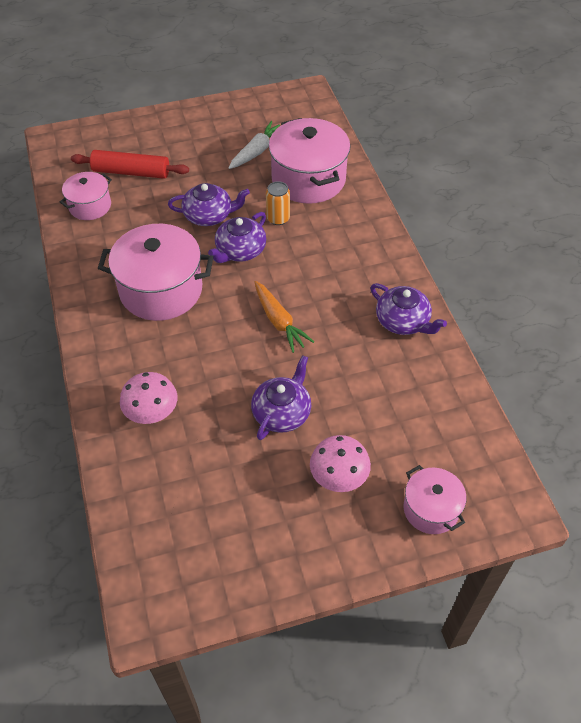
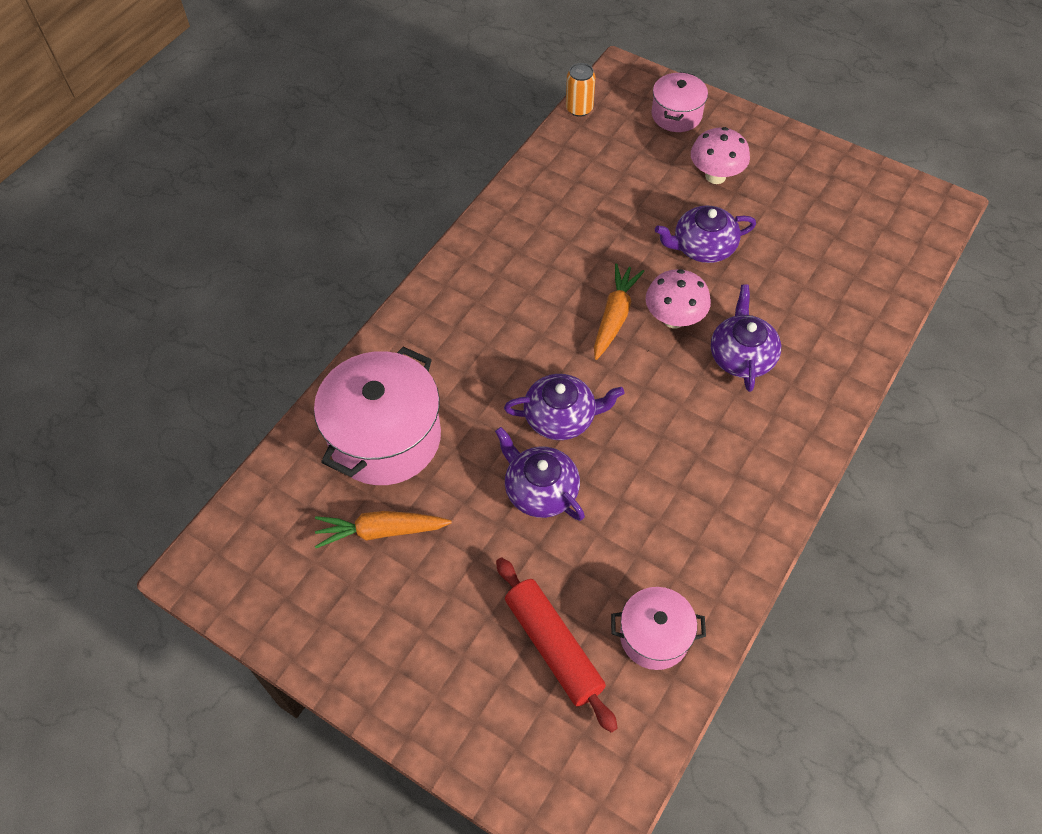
camera: 130 degrees left, 5 degrees up
pink pot [98,224,213,321] -> none
pink mushroom [120,372,178,424] -> pink mushroom moved to [646,269,711,328]
white carrot [229,121,280,169] -> orange carrot [315,511,452,548]
orange can [266,181,290,225] -> orange can moved to [566,63,595,117]
purple teapot [370,283,447,335] -> purple teapot moved to [711,285,781,392]

